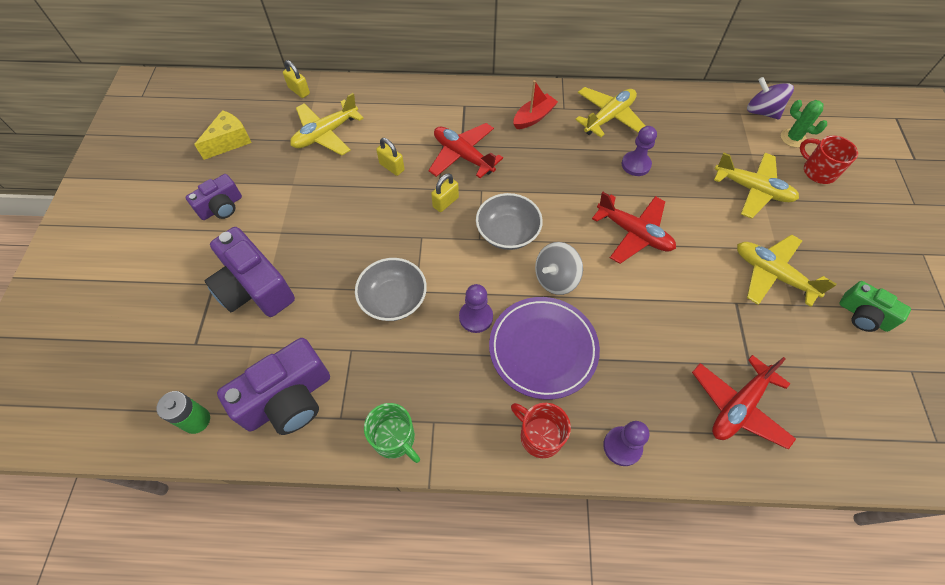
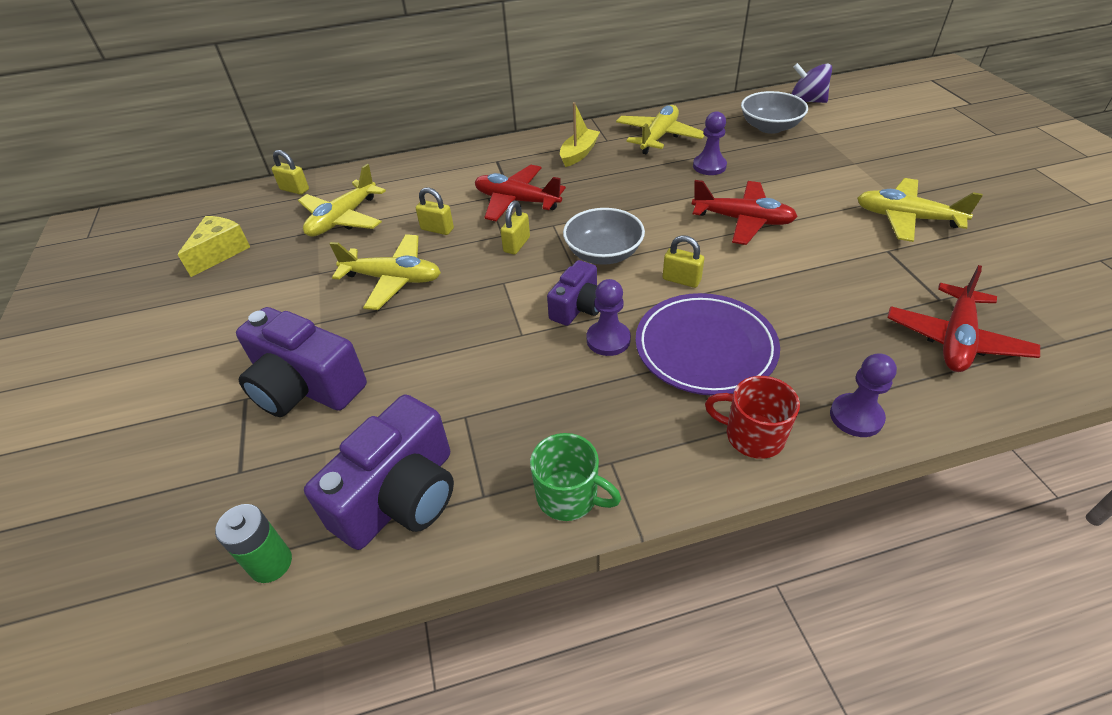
camera: 15 degrees left, 15 degrees down
purple camera [186,174,242,220] -> purple camera moved to [547,260,599,326]
grey bowl [355,258,427,321] -> grey bowl moved to [741,91,808,134]
red boat [513,80,558,129] -> yellow boat [560,102,600,167]
grey spinning top [535,242,583,295] -> yellow padlock [663,235,704,288]
yellow plane [714,153,799,219] -> yellow plane moved to [329,234,441,310]
green cactus [781,100,827,147] -> none
red mug [800,136,858,184] -> none
green camera [839,281,911,332] -> none

